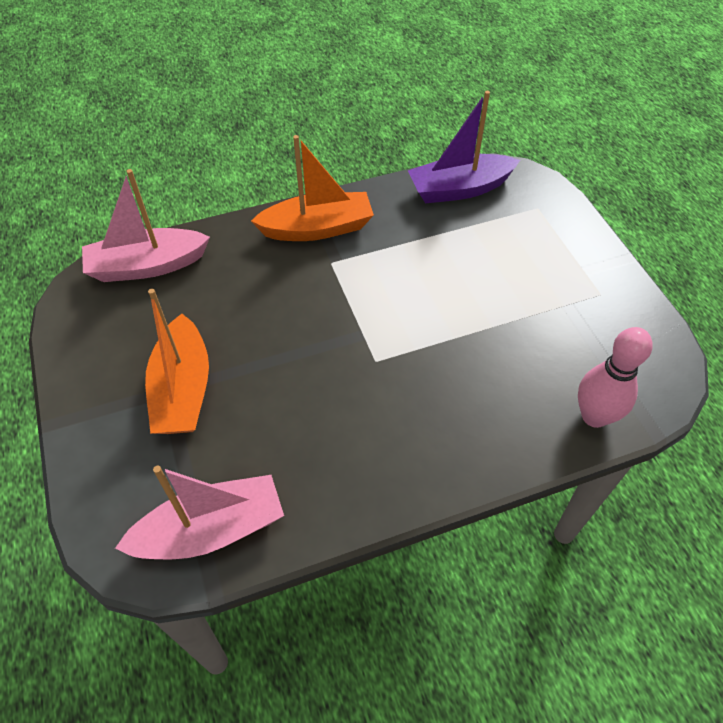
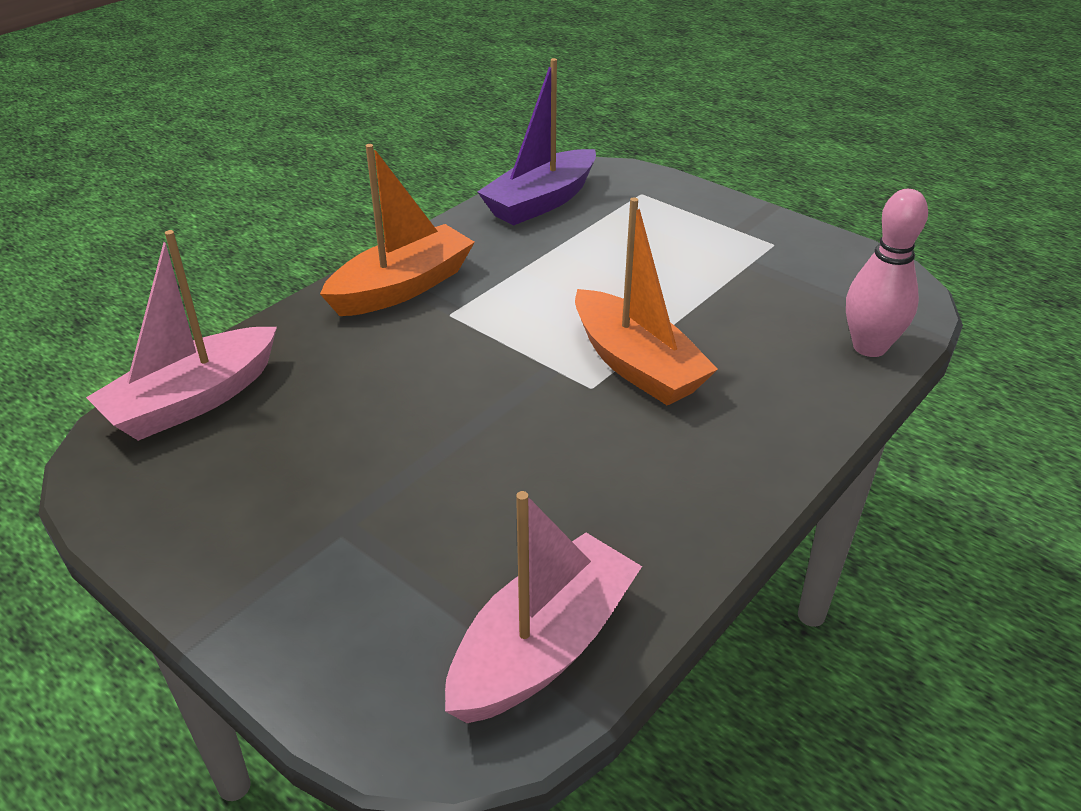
camera: 30 degrees left, 15 degrees down
orange boat [145,289,209,434] -> orange boat moved to [575,197,718,406]

